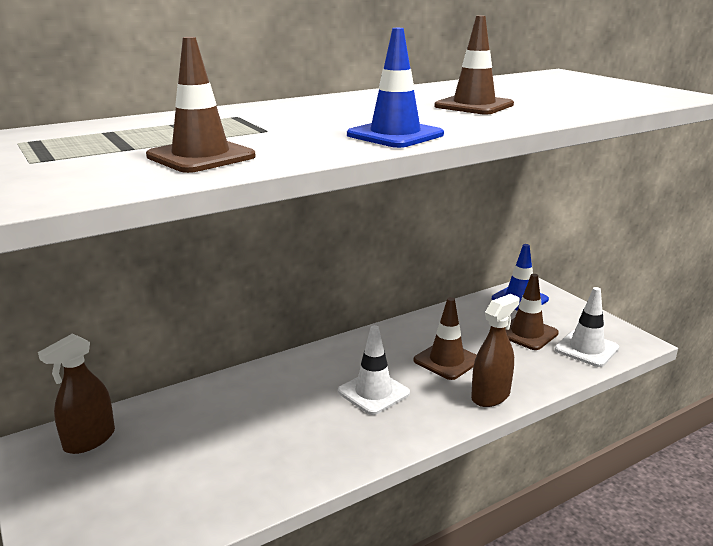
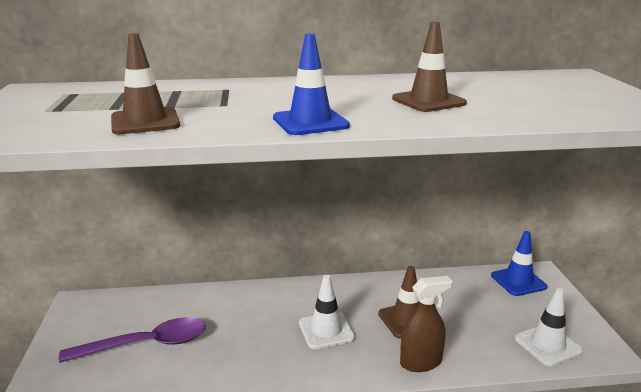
camera: 25 degrees right, 0 degrees up
brown spray bottle [38,334,115,454] -> none
brown traffic cone [506,274,559,350] -> none
none -> purple spoon [59,317,206,363]

